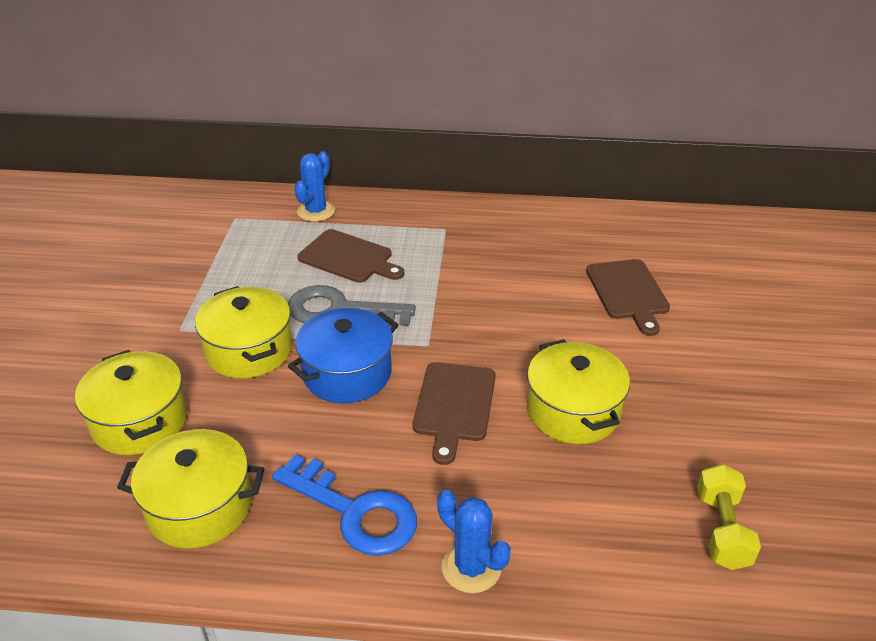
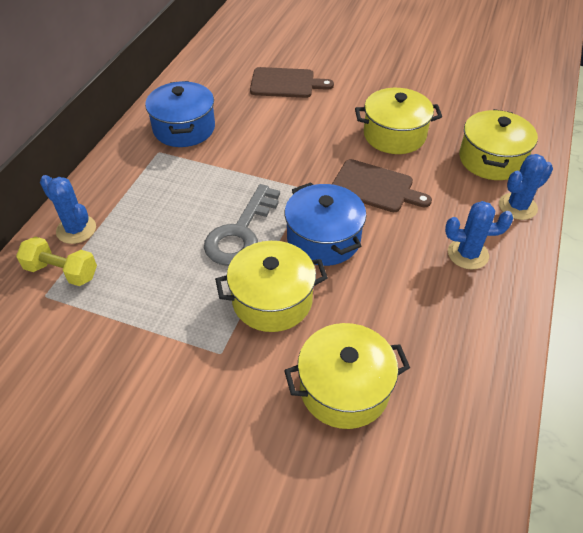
camera: 75 degrees left, 10 degrees up
yellow pot [117,429,265,549] -> yellow pot moved to [459,109,538,180]
blue key [272,455,417,556] -> blue cactus [445,201,513,269]
brown cutting board [298,229,404,283] -> none
yellow dumbbell [697,464,761,570] -> yellow dumbbell moved to [16,237,97,286]
none -> blue pot [145,81,215,147]

